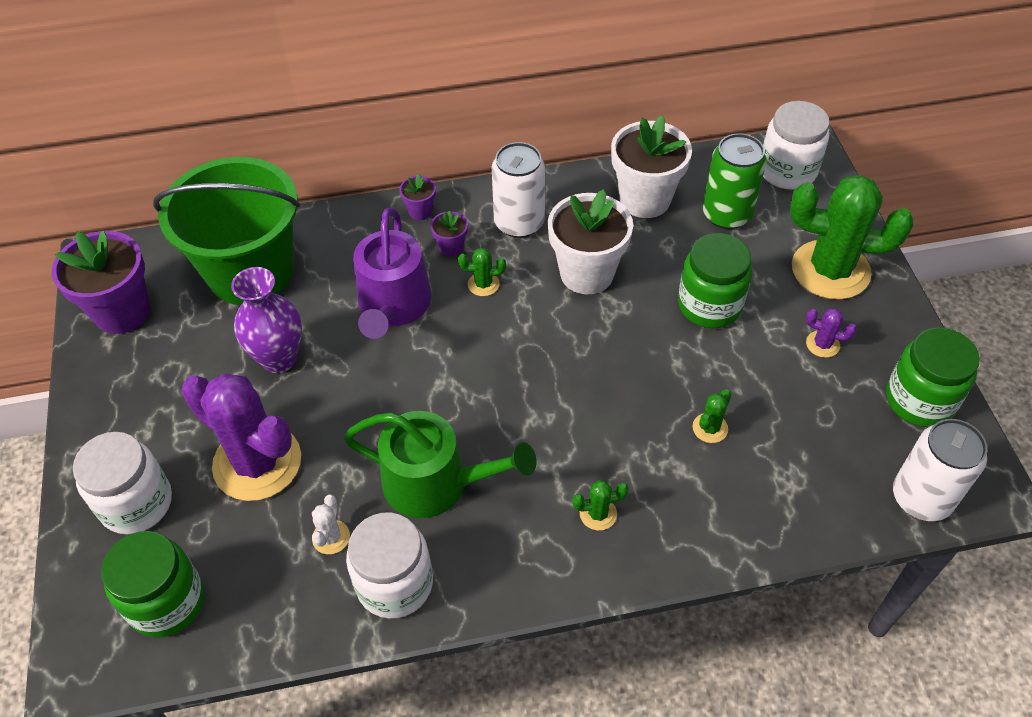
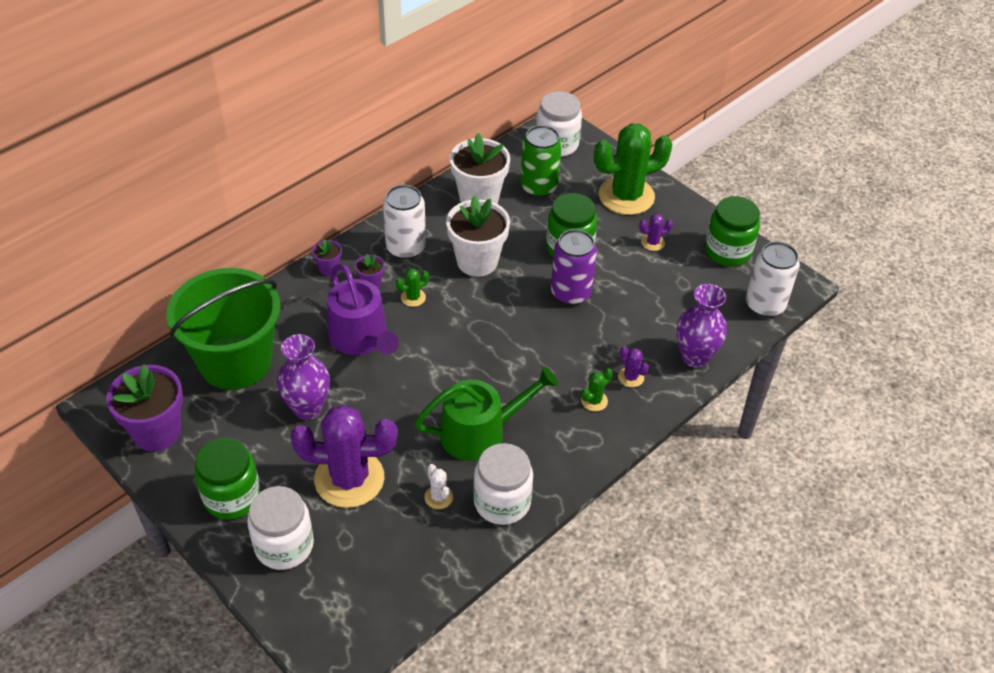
camera: 35 degrees left, 5 degrees down
green jar [101,531,204,637] -> green jar moved to [195,438,260,520]
green cactus [692,389,731,443] -> none
none -> purple can [551,229,597,305]
none -> purple cactus [618,346,649,387]
none -> purple vase [677,284,727,368]

